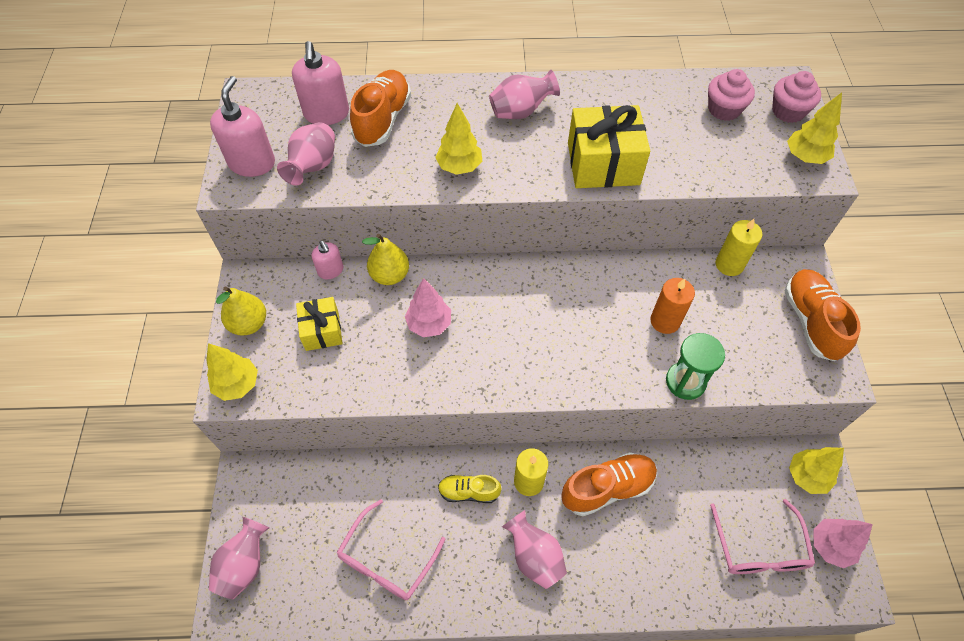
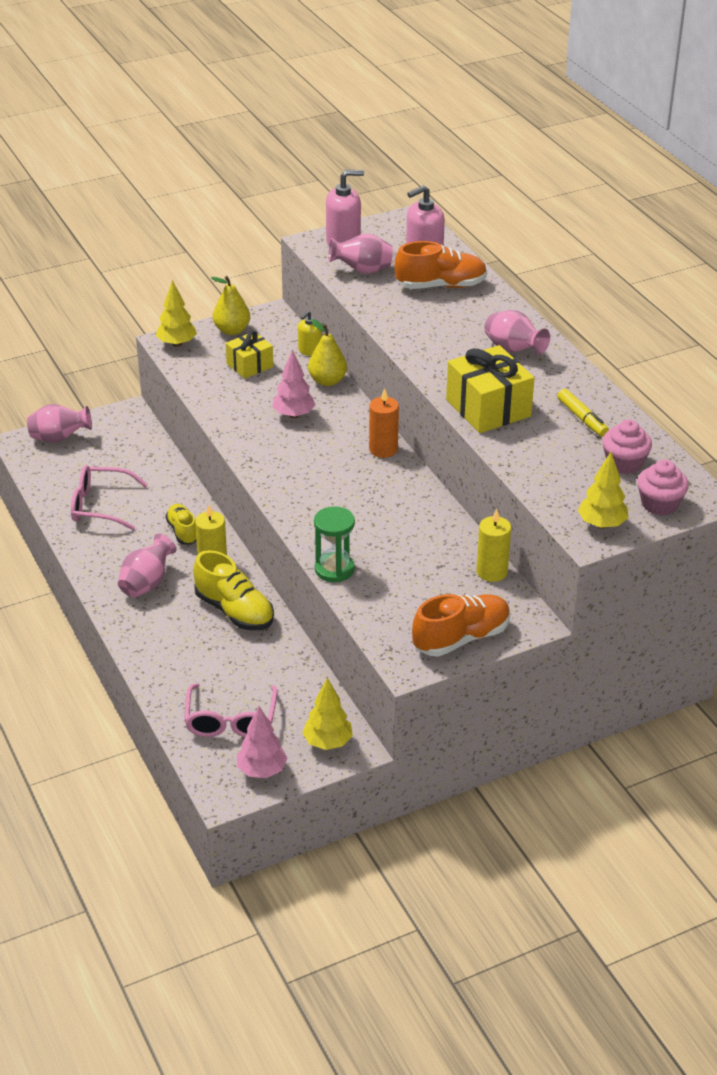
camera: 65 degrees right, 20 degrees down
pink soap dispenser [312,241,343,279] -> yellow soap dispenser [298,311,322,356]
yellow tree [435,103,482,175] -> none
orange shoe [561,452,657,516] -> yellow shoe [193,550,274,630]
orange candle [651,278,695,334] -> orange candle moved to [369,388,399,458]
pink glasses [710,499,815,574] -> pink glasses turned 60 degrees counterclockwise [184,683,278,737]
none -> yellow marker [557,389,609,437]

